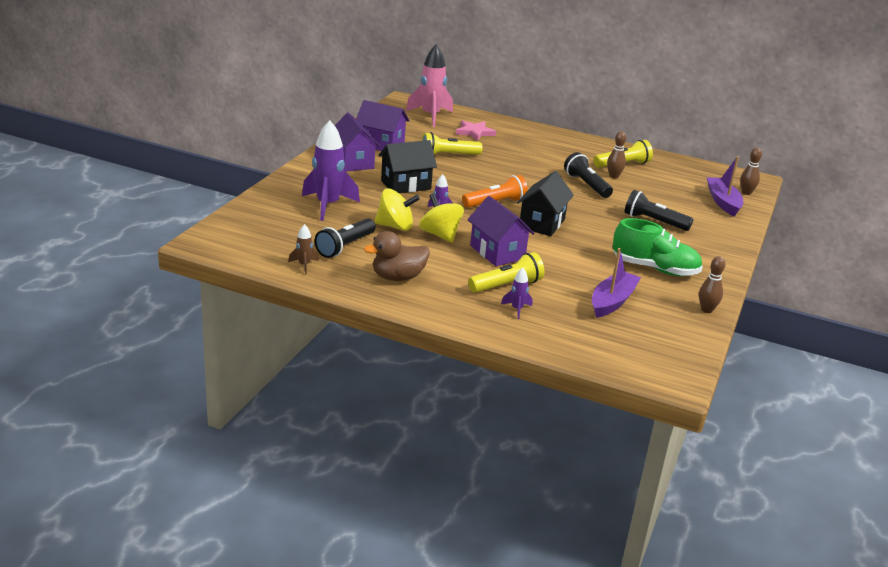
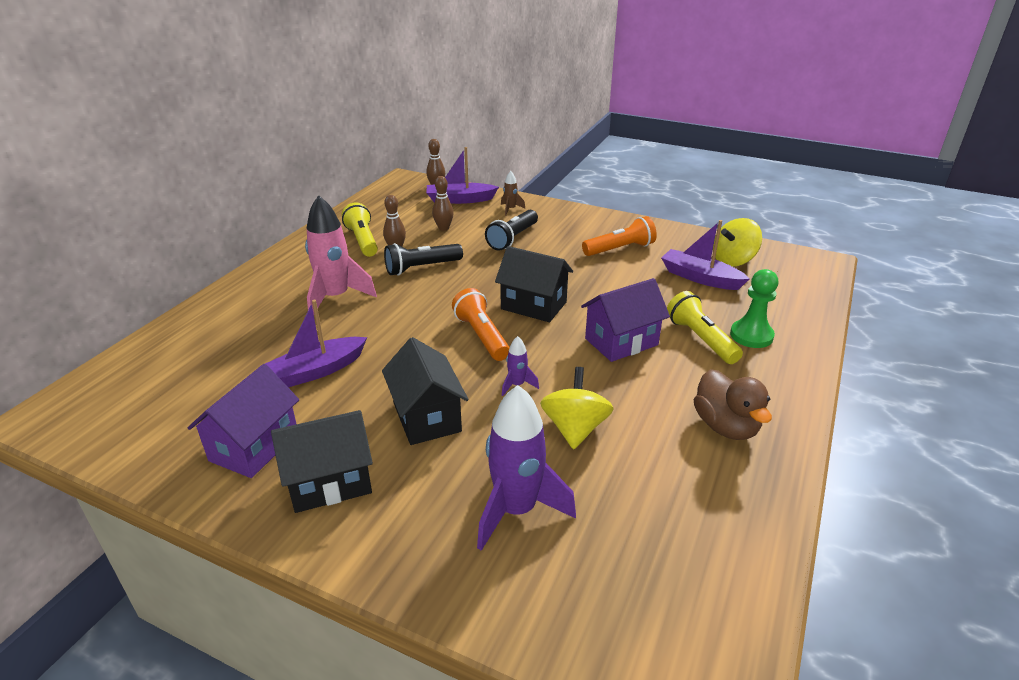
camera: 85 degrees left, 5 degrees up
brown rocket [288,224,319,274] -> brown rocket moved to [501,171,525,216]
black flashlight [315,218,376,258] -> none
purple house [334,113,380,171] -> black house [271,410,373,513]
pink rocket [406,44,453,127] -> pink rocket moved to [305,195,377,314]
yellow spinning top [419,193,464,243] -> yellow spinning top moved to [713,218,762,267]
yellow flashlight [422,132,482,155] -> purple boat [265,300,367,387]
pink star [455,120,496,141] -> none
purple rocket [501,268,532,319] -> green pawn [730,269,779,348]
green shoe [613,218,703,276] -> orange flashlight [582,216,657,256]
brown bowling pin [699,256,725,313] -> brown bowling pin moved to [432,176,454,231]

